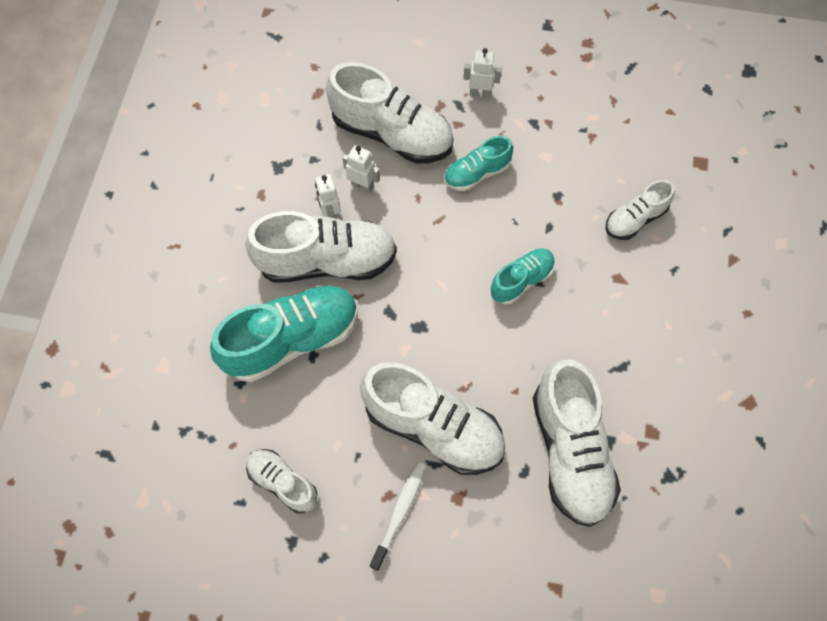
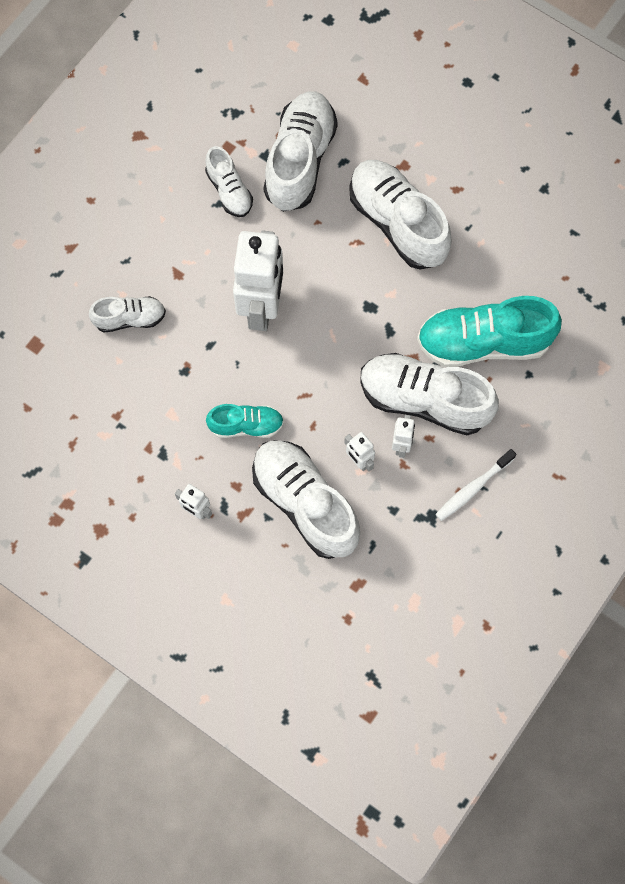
camera: 155 degrees left, 5 degrees up
white shoe [246,449,318,513] -> white shoe moved to [205,146,253,217]
white toothbrush [370,462,426,571] -> white toothbrush moved to [436,449,517,521]
turquoise shoe [490,249,555,304] -> white robot [233,231,283,331]

